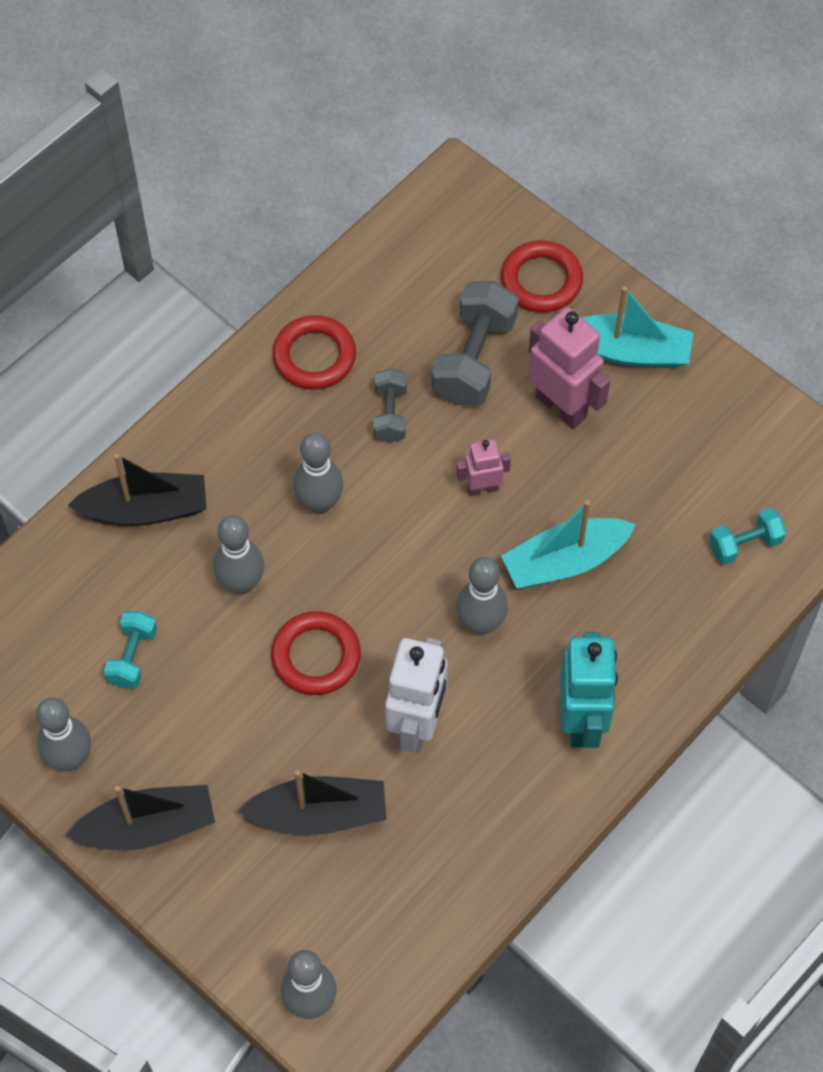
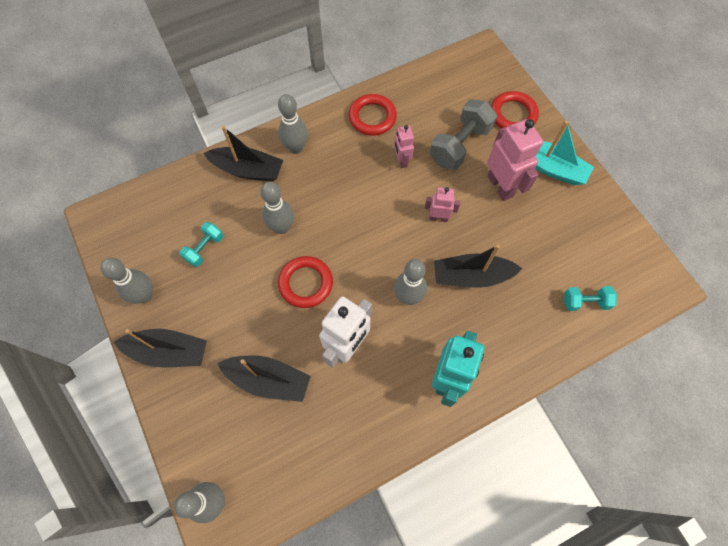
camera: 20 degrees right, 5 degrees up
grey bowling pin [293,433,343,514] -> grey bowling pin moved to [278,94,308,154]
grey dumbbell [373,368,407,443] -> pink robot [394,125,414,168]
turquoise boat [501,500,636,588] -> black boat [434,245,522,288]

